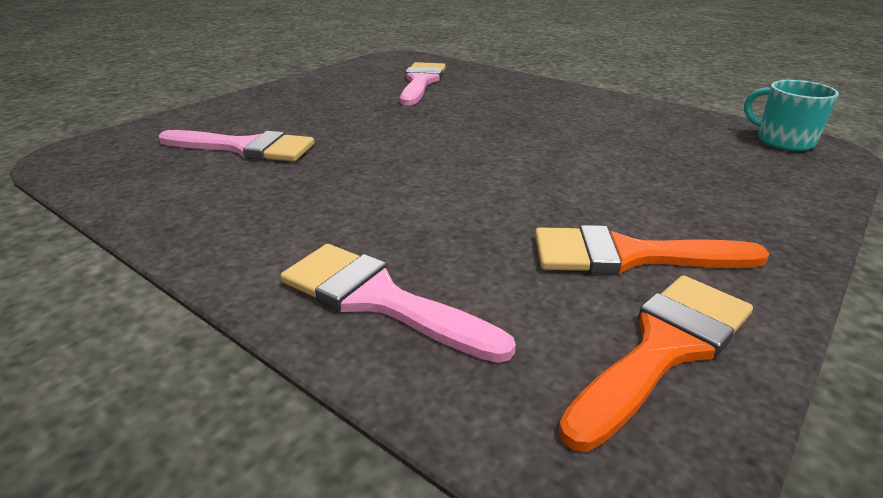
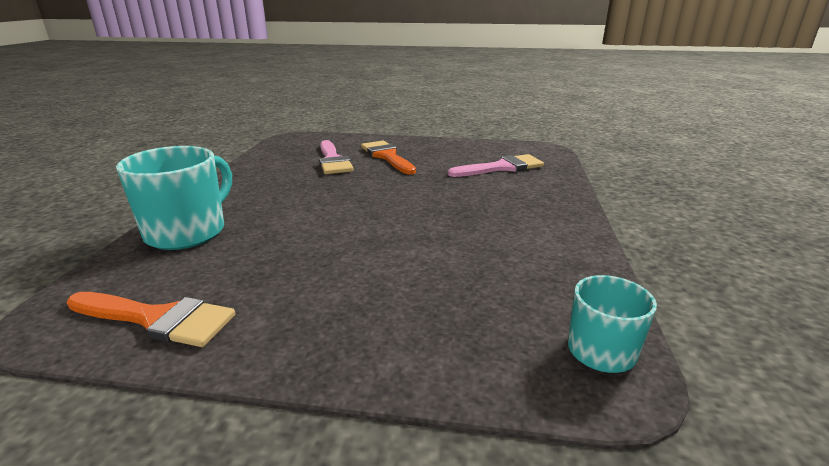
camera: 60 degrees right, 5 degrees down
pink brush [280,244,516,363] -> turquoise mug [116,146,232,250]
orange brush [535,225,769,274] -> orange brush moved to [361,141,416,174]

